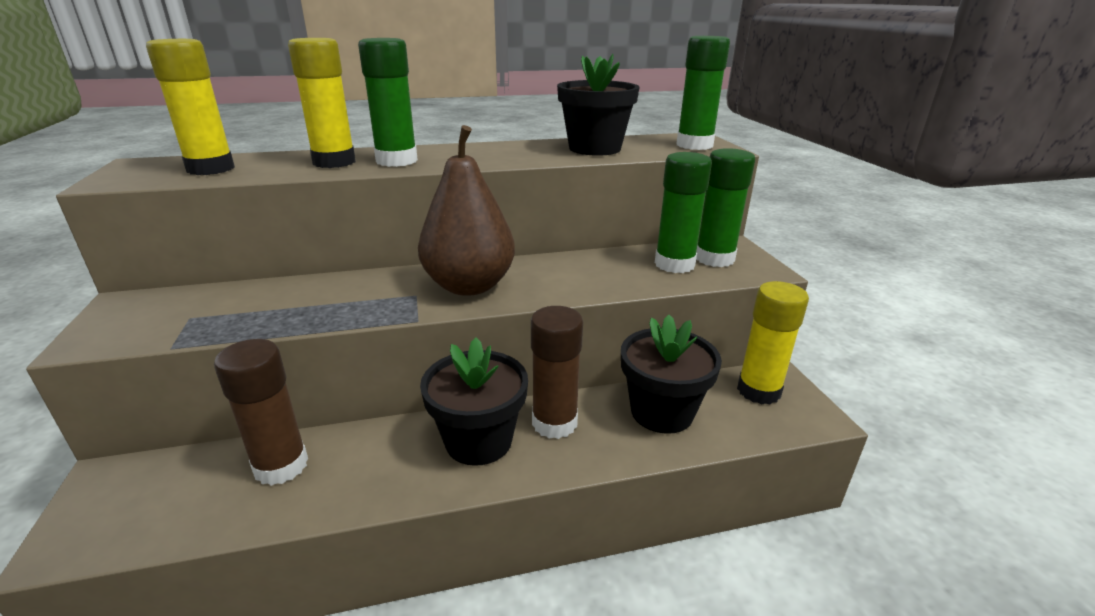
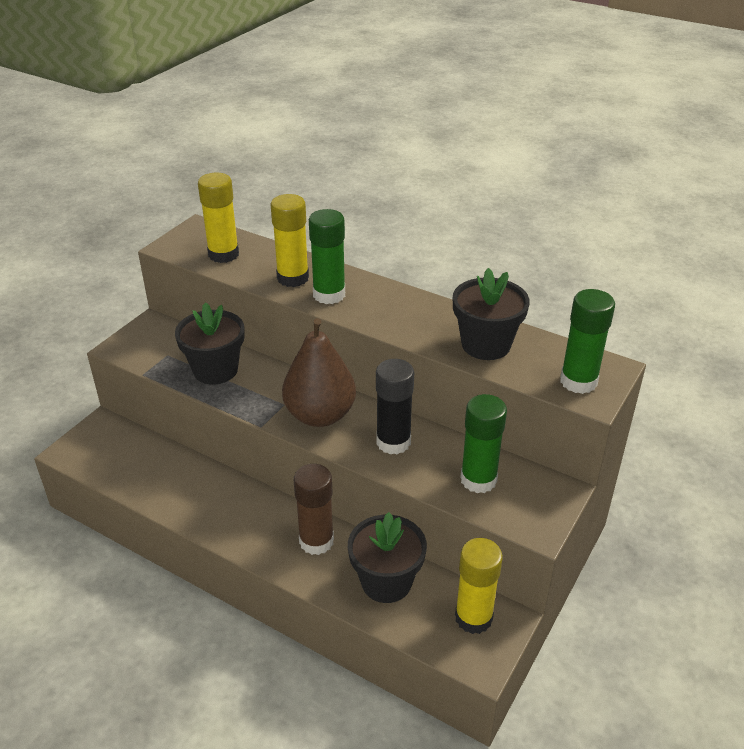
camera: 45 degrees right, 10 degrees up
brown glue stick [214,339,308,486] -> none
black flower pot [420,337,528,466] -> black flower pot moved to [175,302,245,385]
green glue stick [696,148,755,267] -> none
none -> black glue stick [376,359,414,454]

